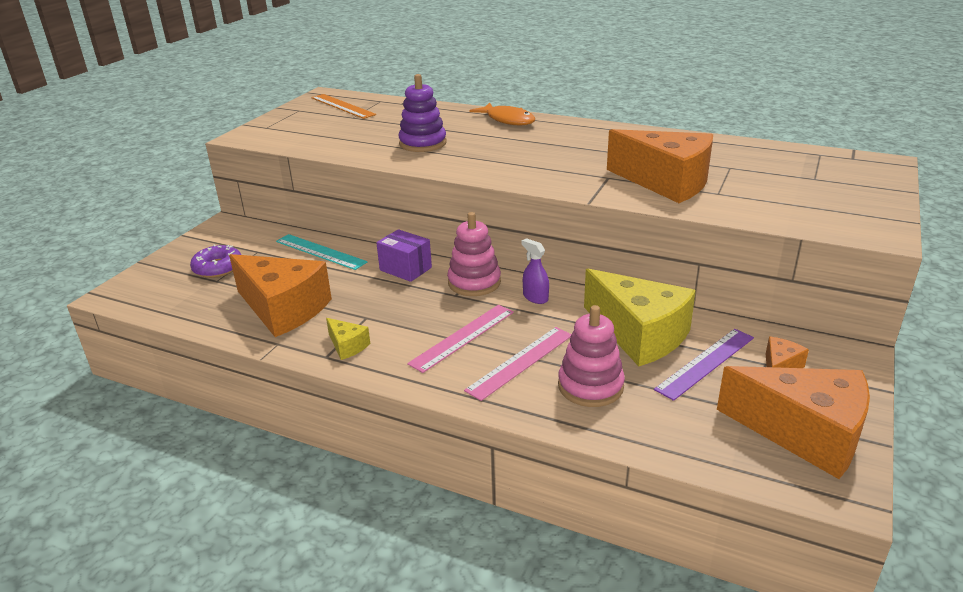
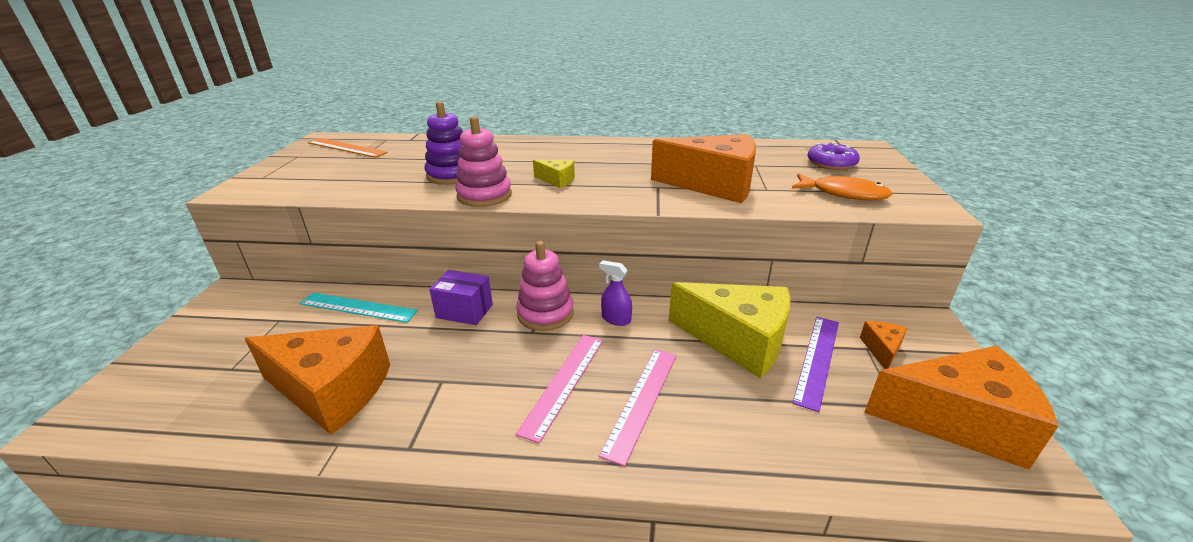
camera: 20 degrees left, 0 degrees up
purple donut [190,244,241,278] -> purple donut moved to [808,142,860,170]
yellow cheese [326,318,370,360] -> yellow cheese moved to [533,160,575,188]
orange fish [469,103,535,126] -> orange fish moved to [792,173,892,201]
pink stacking toy [558,305,625,407] -> pink stacking toy moved to [455,116,512,207]

